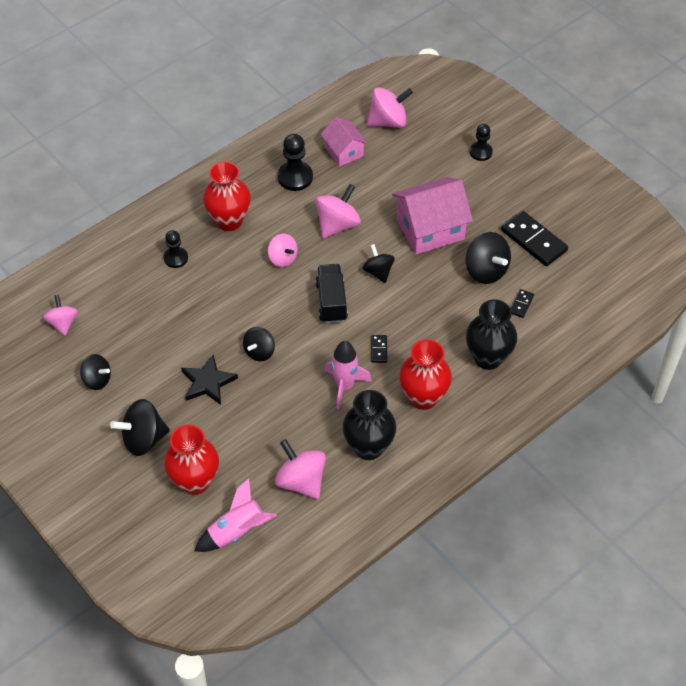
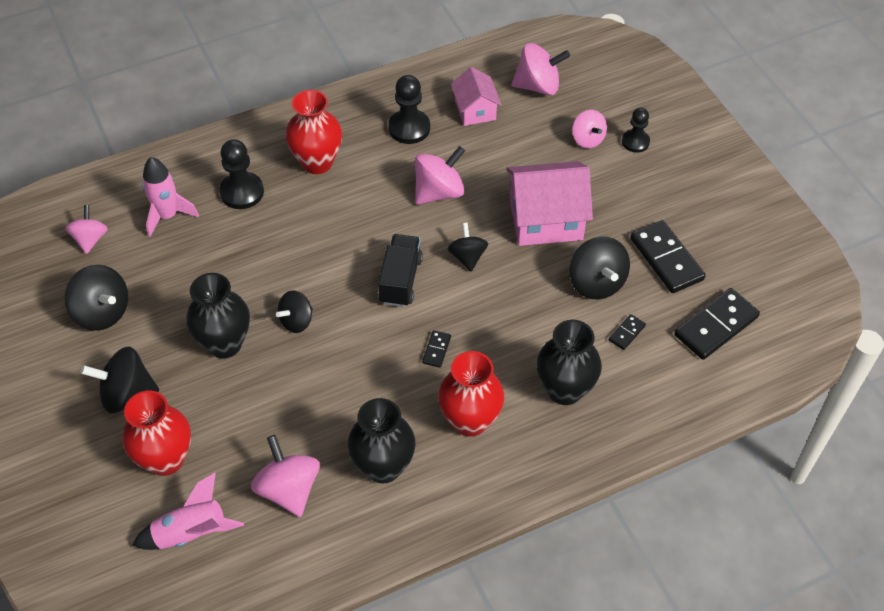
camera: 15 degrees right, 0 degrees up
black spinning top [80,354,111,390] -> black spinning top [65,265,128,331], size x1.53
black pawn [163,230,188,268] -> black pawn [220,139,264,209], size x1.52
black star [181,355,238,405] -> black vase [186,273,250,358]
pink spinning top [268,234,298,267] -> pink spinning top moved to [572,110,607,148]
pink rocket [325,341,372,409] -> pink rocket moved to [143,157,199,237]
none -> black domino [674,288,760,360]

